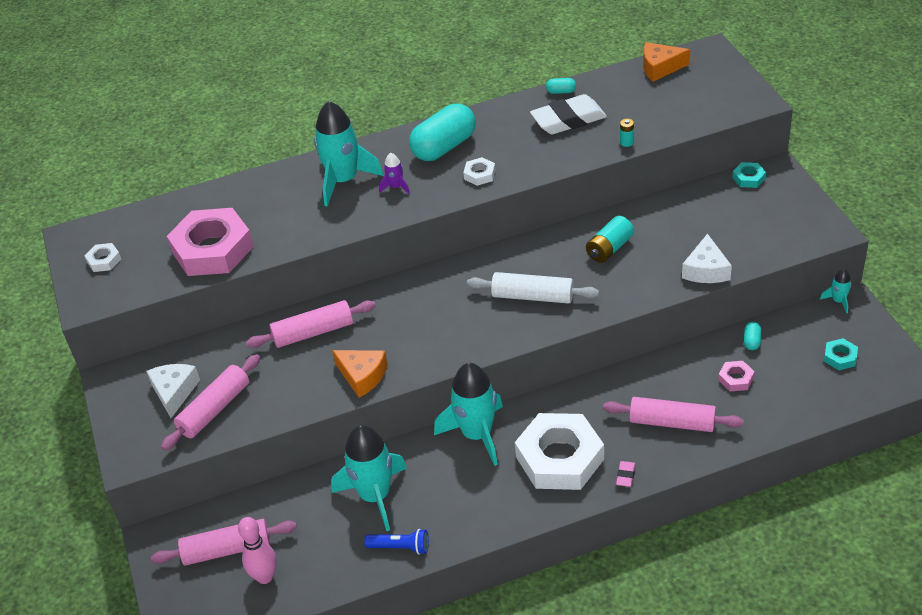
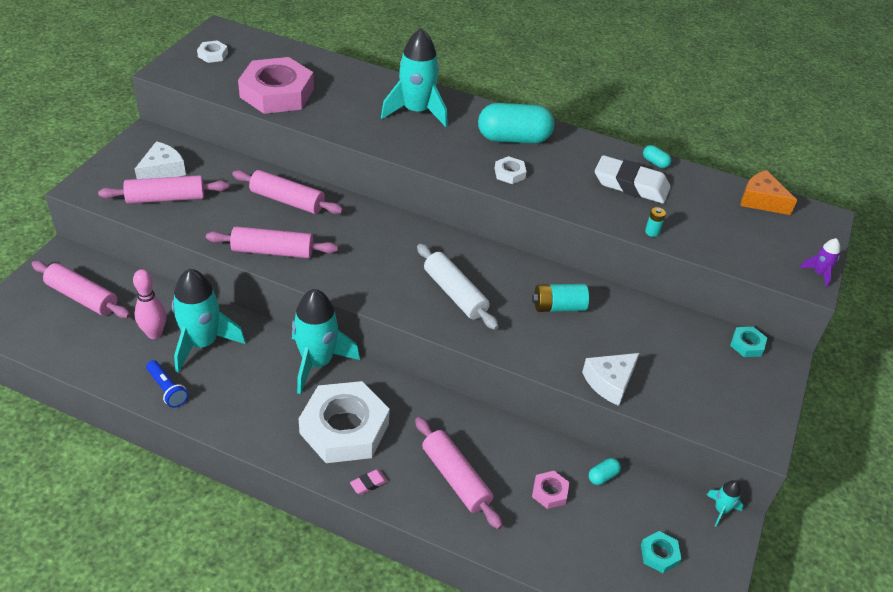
camera: 35 degrees right, 0 degrees up
pink bowling pin [238,517,277,584] -> pink bowling pin moved to [133,269,166,339]
orange cheese [332,350,388,398] -> pink rolling pin [206,226,338,258]
purple rocket [379,153,410,194] -> purple rocket moved to [800,238,840,288]

